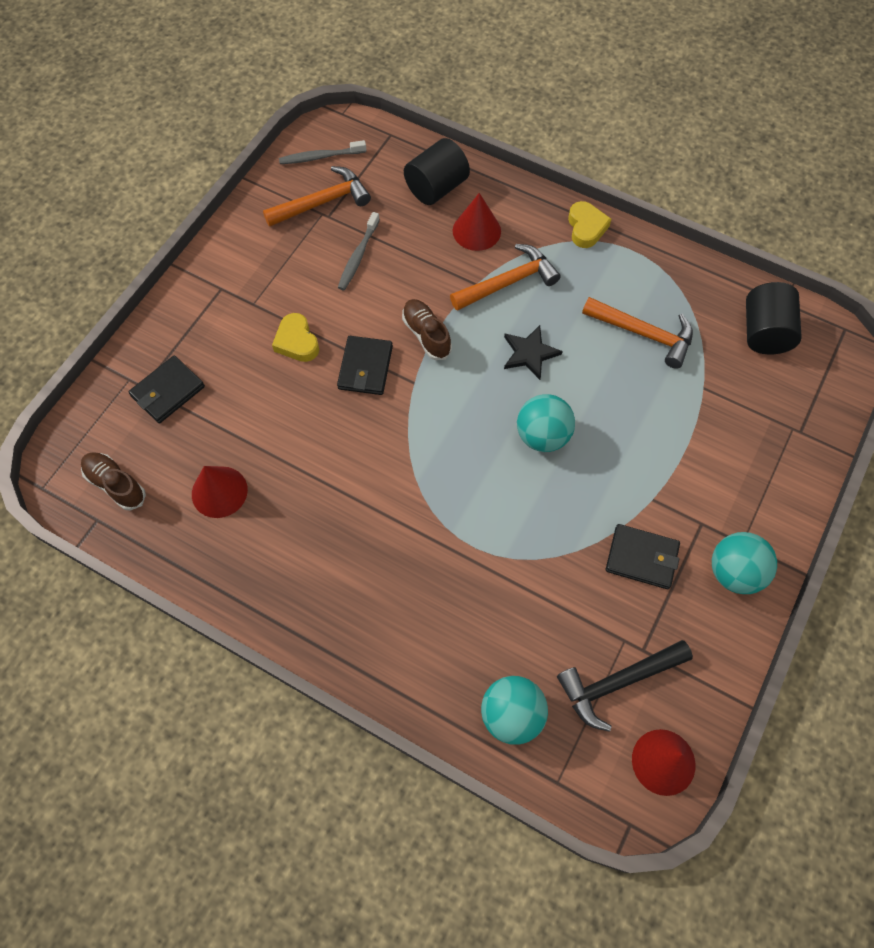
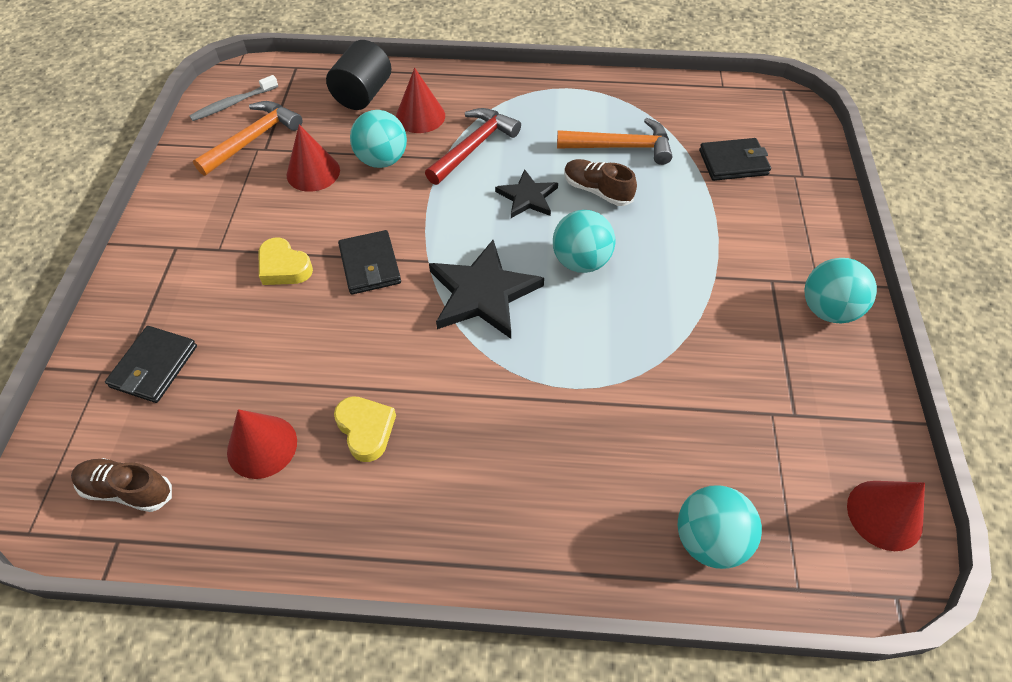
camera: 25 degrees left, 10 degrees down
grey toothbrush [338,212,380,290] -> red cone [287,125,340,192]
brown shoe [402,299,452,360] -> brown shoe moved to [564,159,637,206]
orange hammer [450,244,561,311] -> red hammer [425,108,521,185]
black hammer [557,640,693,732] -> none
yellow heart [568,201,611,248] -> yellow heart moved to [334,396,396,462]
black wallet [606,524,680,589] -> black wallet moved to [699,138,771,181]
black cylinder [746,282,802,354] -> none
none -> turquoise ball [350,110,407,168]
none -> black star [429,240,544,339]

